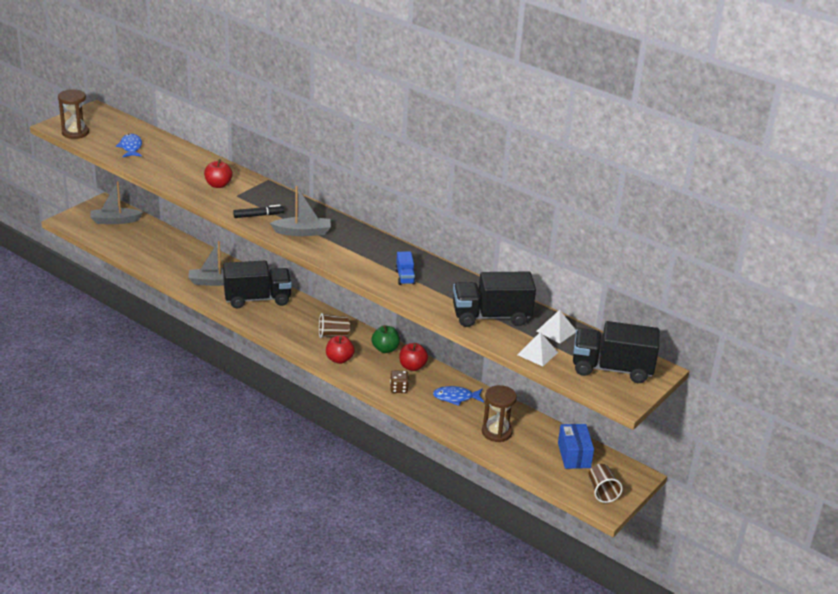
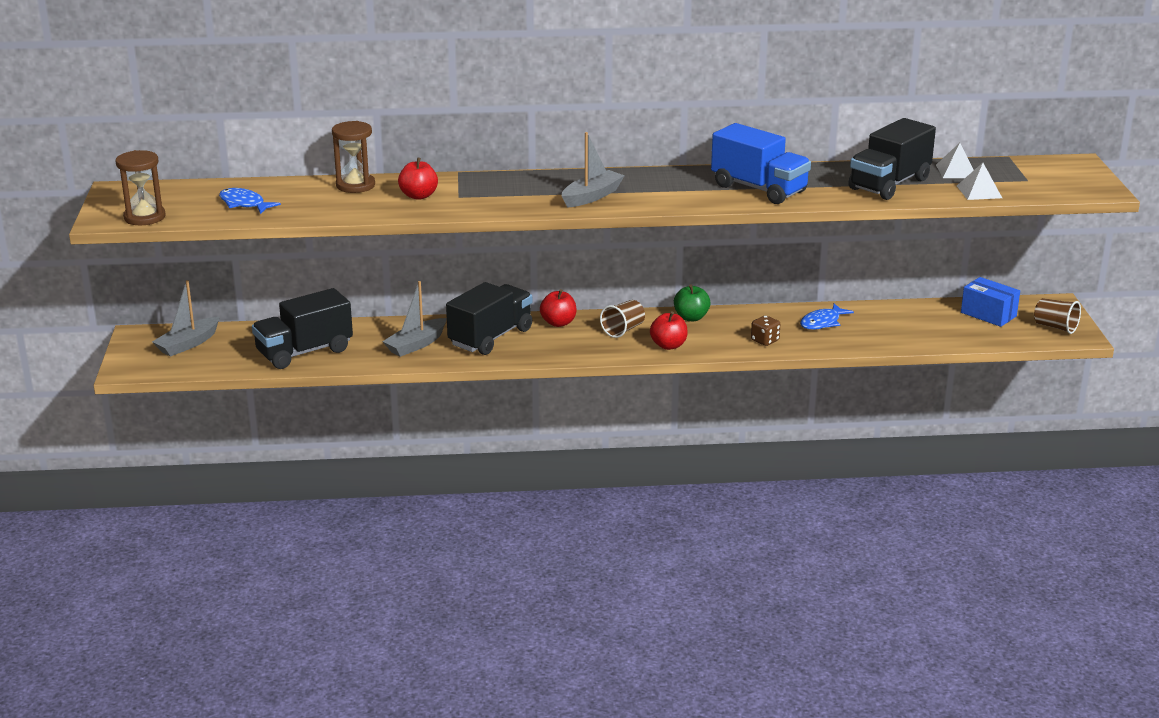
camera: 40 degrees left, 5 degrees down
black marker [233,205,284,218] -> none
blue truck [395,251,416,285] -> blue truck [711,123,811,204], size x2.13
red apple [399,343,428,371] -> red apple moved to [540,289,577,327]
brown hourglass [482,385,517,442] -> brown hourglass moved to [332,121,375,193]
black truck [573,321,660,383] -> black truck moved to [252,288,353,369]

